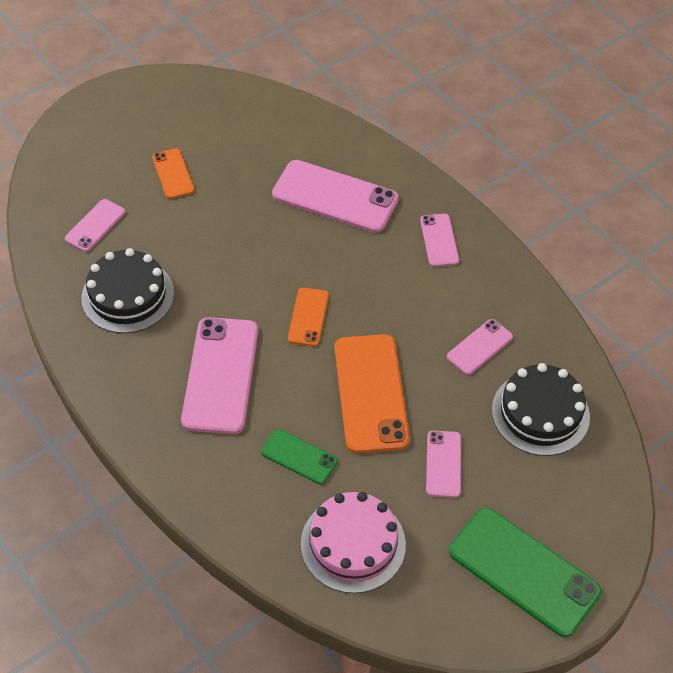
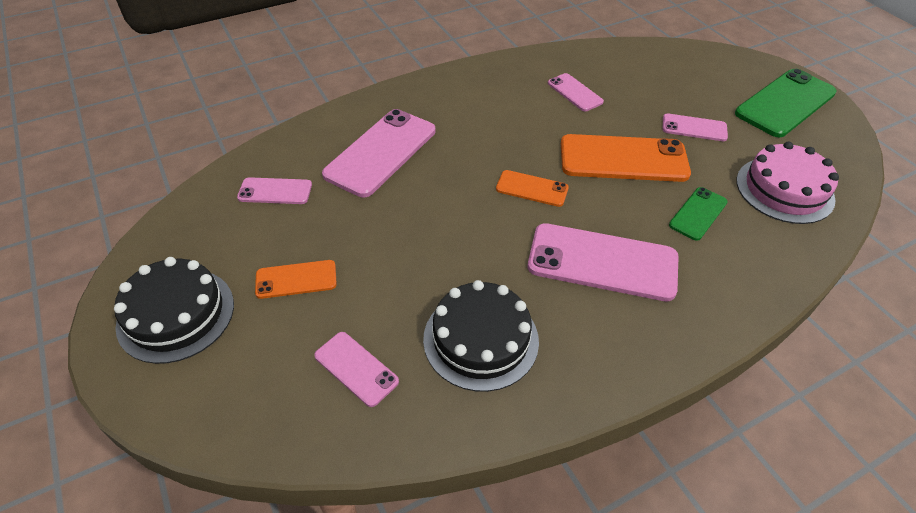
camera: 80 degrees left, 5 degrees down
pink phone [420,214,459,267] -> pink phone moved to [237,177,312,204]
black cake [492,363,590,456] -> black cake moved to [114,257,234,364]

